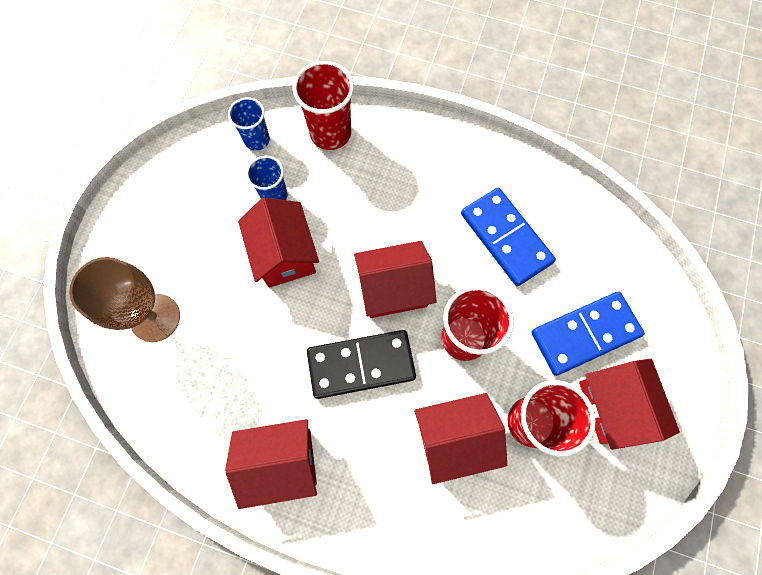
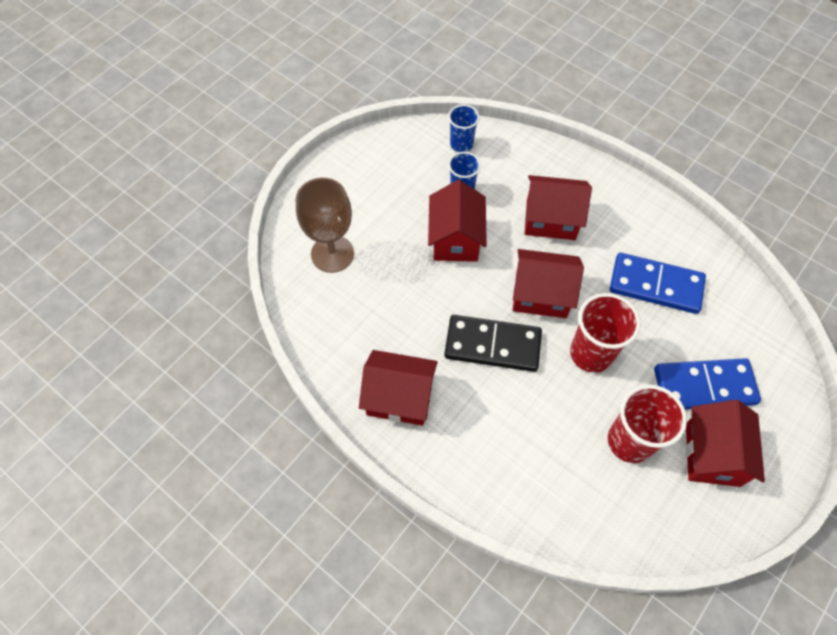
camera: 20 degrees right, 10 degrees down
red cup [293,61,354,150] -> none
red house [414,393,507,484] -> red house moved to [525,175,592,240]
blue domino [461,188,556,286] -> blue domino turned 60 degrees counterclockwise [610,253,706,314]

